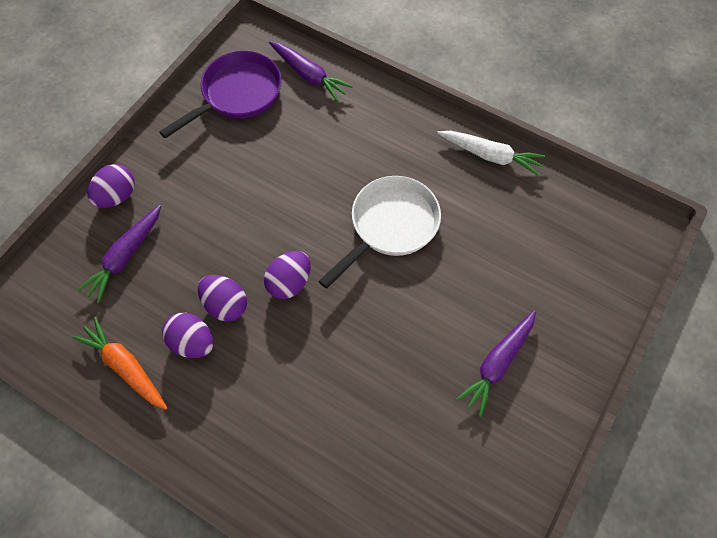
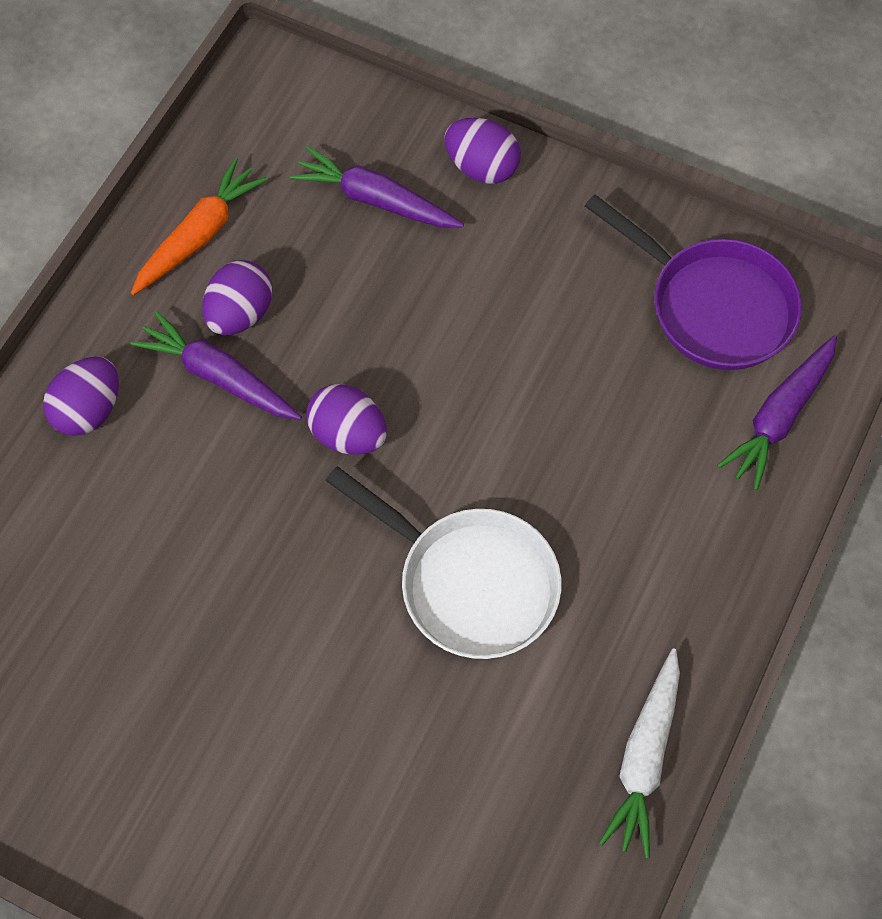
camera: 85 degrees right, 0 degrees up
purple egg [198,275,247,322] -> purple egg moved to [43,357,119,436]
purple carrot [456,310,536,417] -> purple carrot moved to [130,311,302,420]

